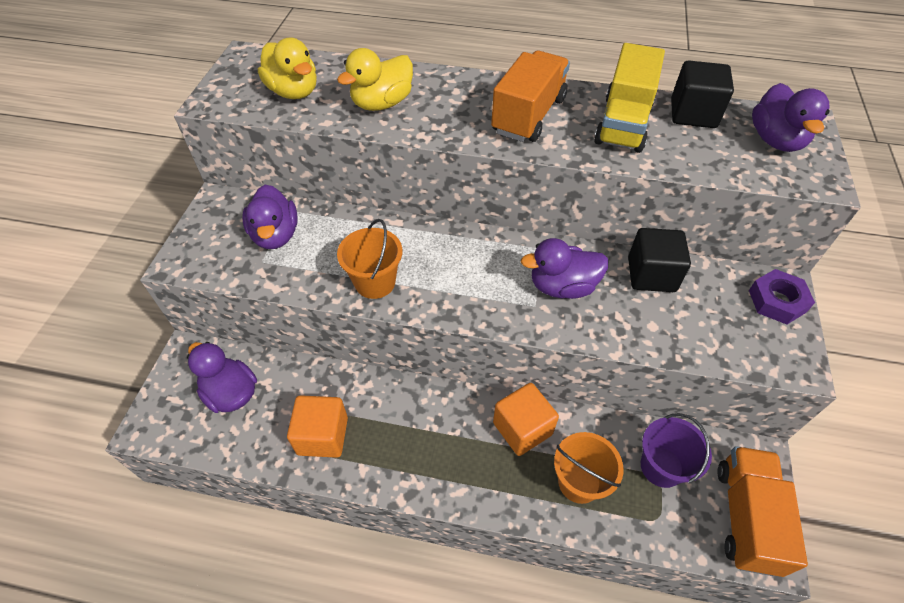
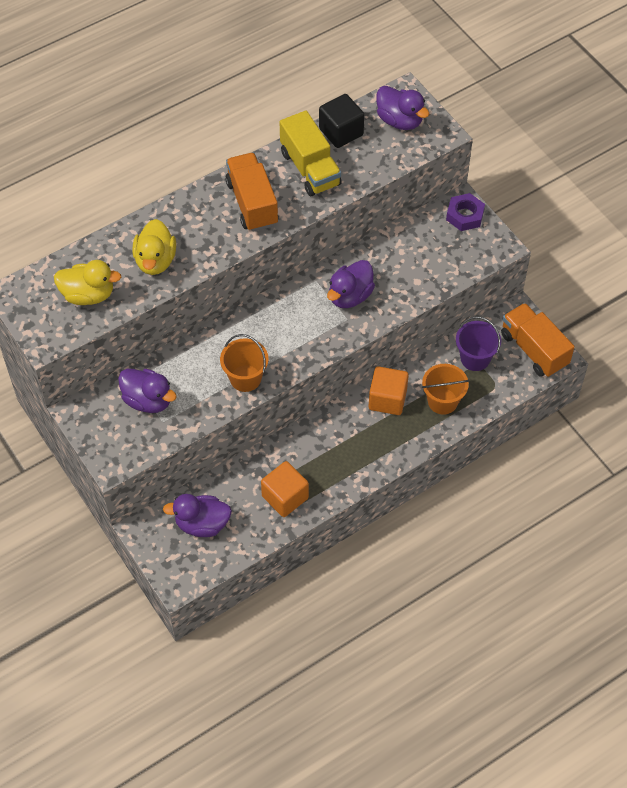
camera: 45 degrees left, 5 degrees up
black cube [628,228,691,292] -> none

